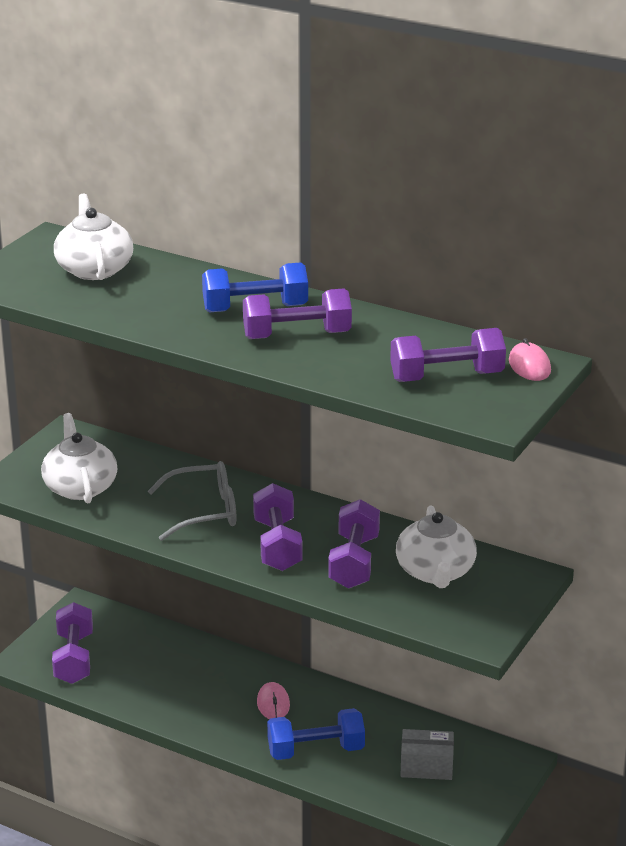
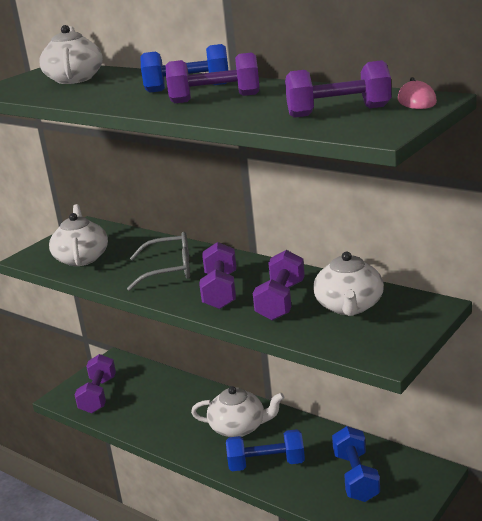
camera: 10 degrees right, 5 degrees down
pink mouse [257,682,290,719] -> white teapot [191,386,284,437]
grey box [400,729,454,780] -> blue dumbbell [332,426,380,502]

